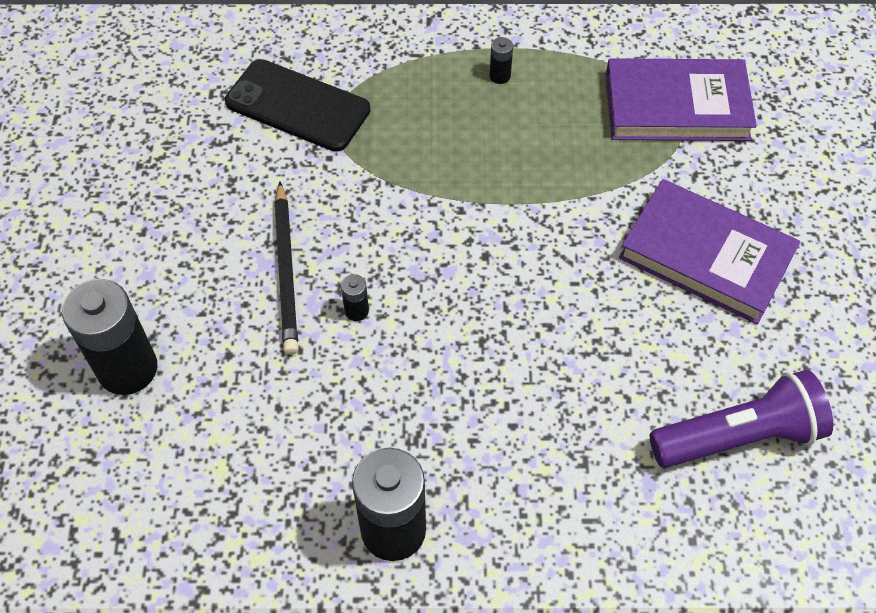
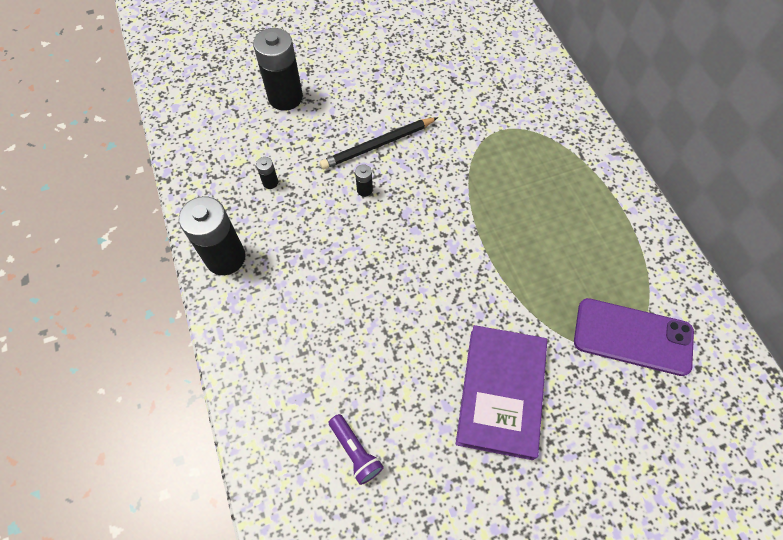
camera: 70 degrees right, 5 degrees up
black phone [225,59,371,152] -> none
black battery [489,37,513,84] -> black battery moved to [256,157,278,189]
purple book [606,58,757,141] -> purple phone [574,298,694,376]
purple flashlight [650,370,833,468] -> purple flashlight [329,414,384,485], size x0.55

